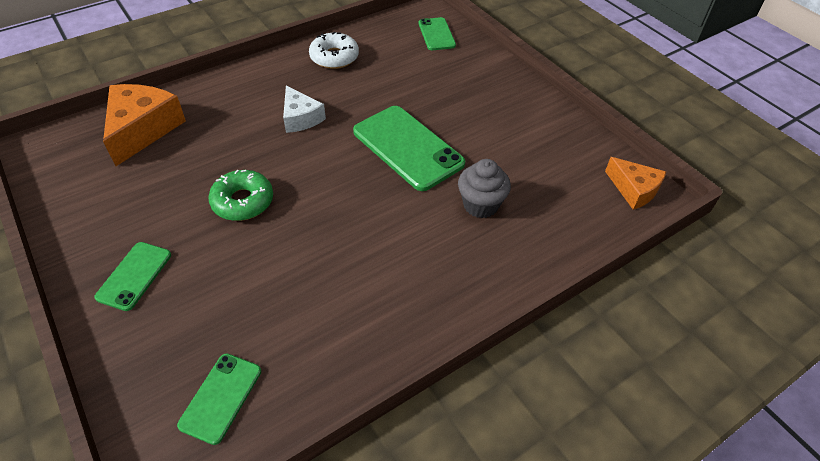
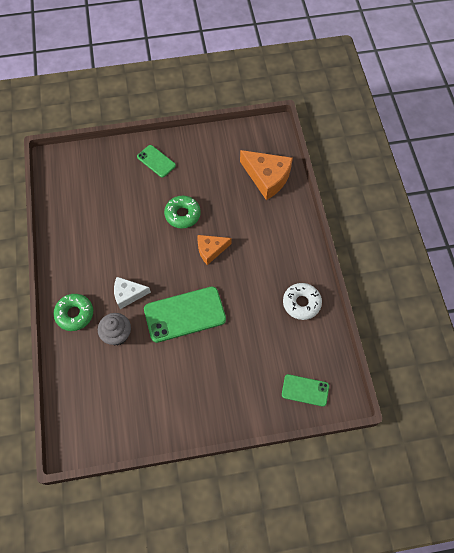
camera: 115 degrees right, 15 degrees up
green phone [177,354,261,445] -> none
white cheese [283,86,326,133] -> white cheese moved to [114,277,151,309]
orange cheese [605,157,666,210] -> orange cheese moved to [197,235,232,265]
none -> green donut [53,294,93,331]

